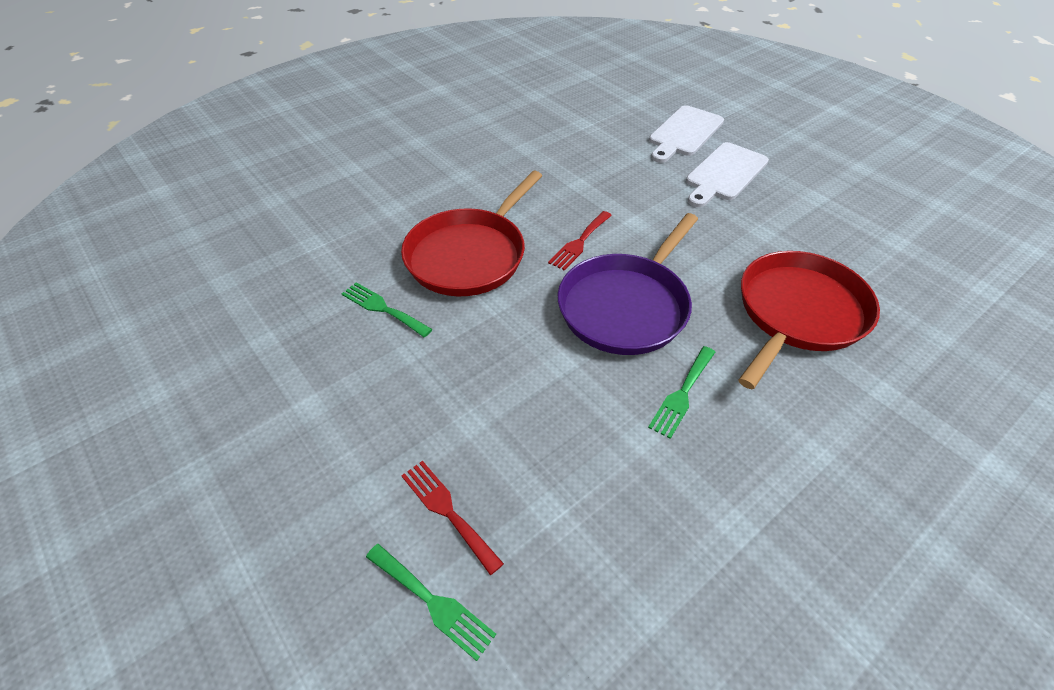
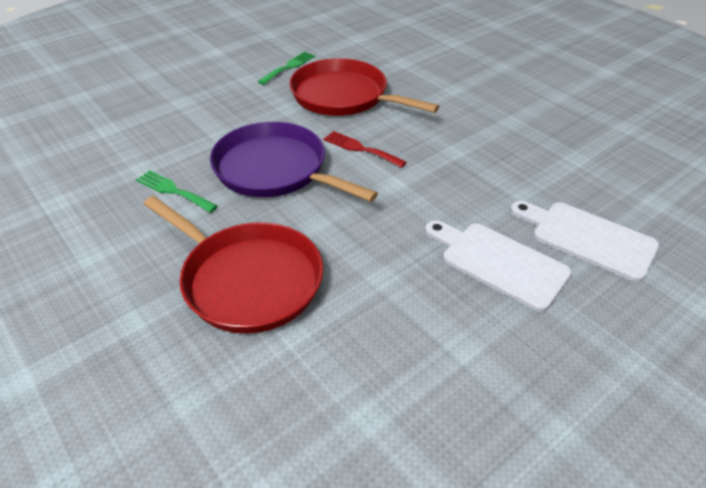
camera: 90 degrees right, 5 degrees down
green fork [366,544,496,661] -> none
red fork [401,461,504,575] -> none

